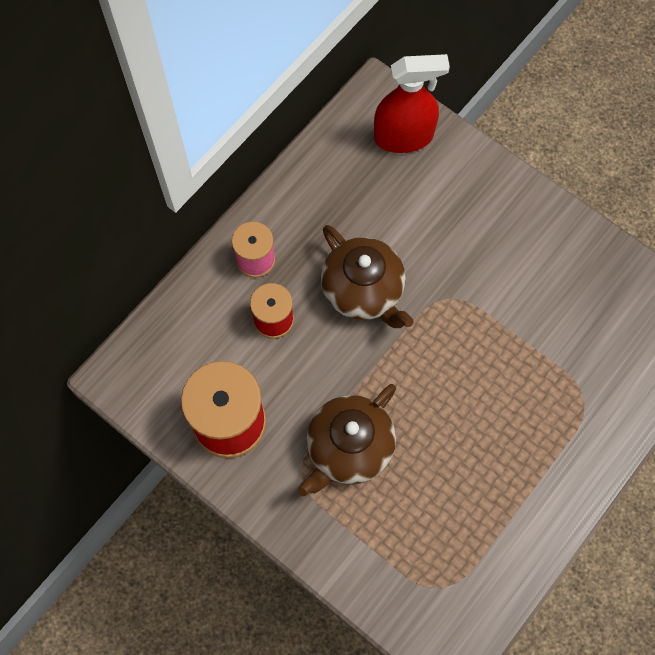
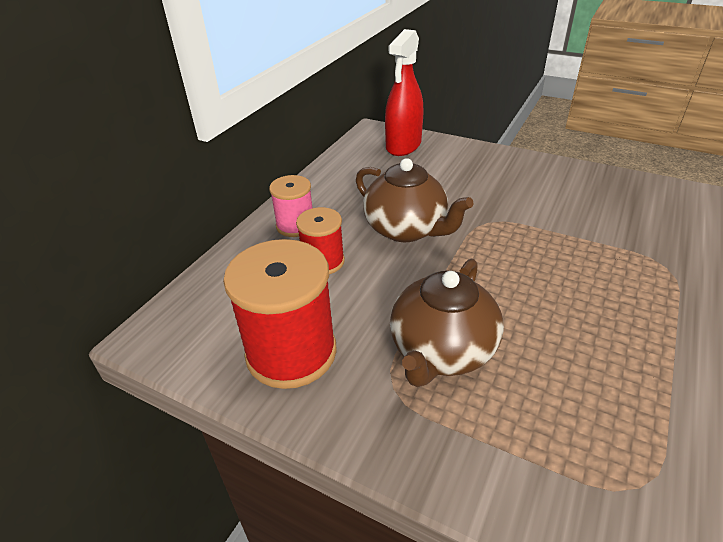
camera: 10 degrees left, 30 degrees down
red spray bottle [374,54,450,153] -> red spray bottle turned 135 degrees clockwise [385,29,423,156]

